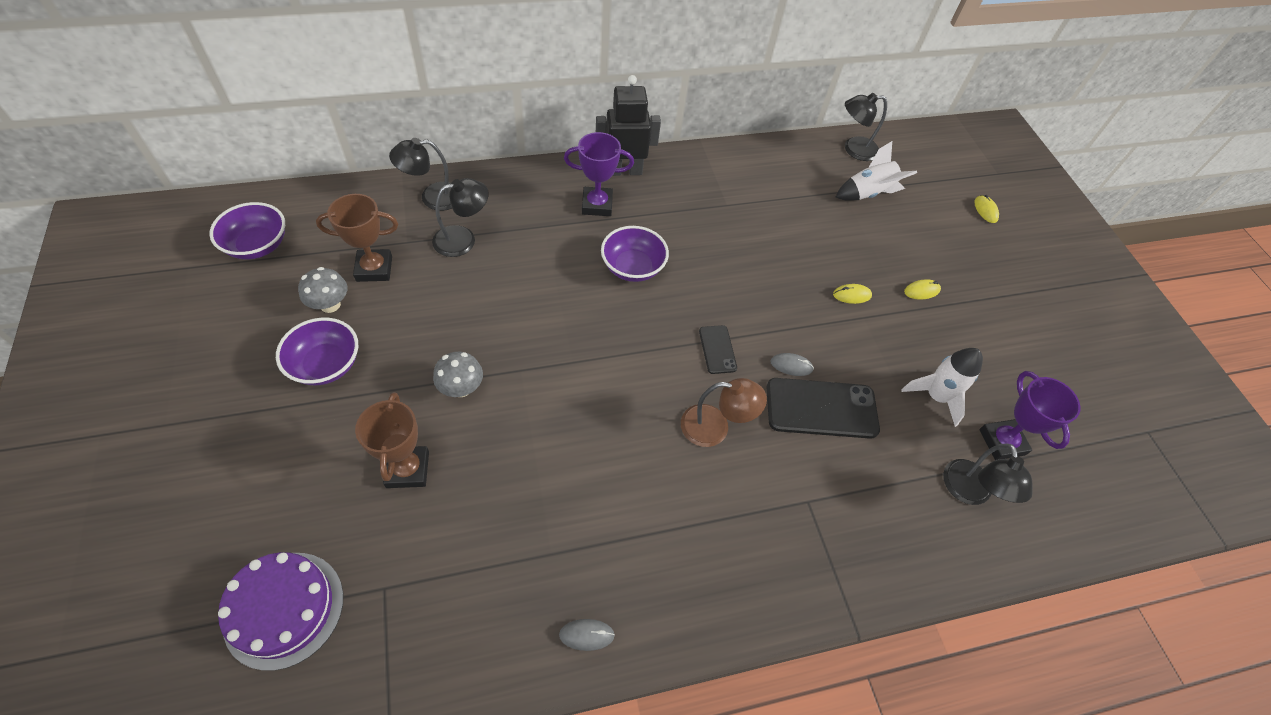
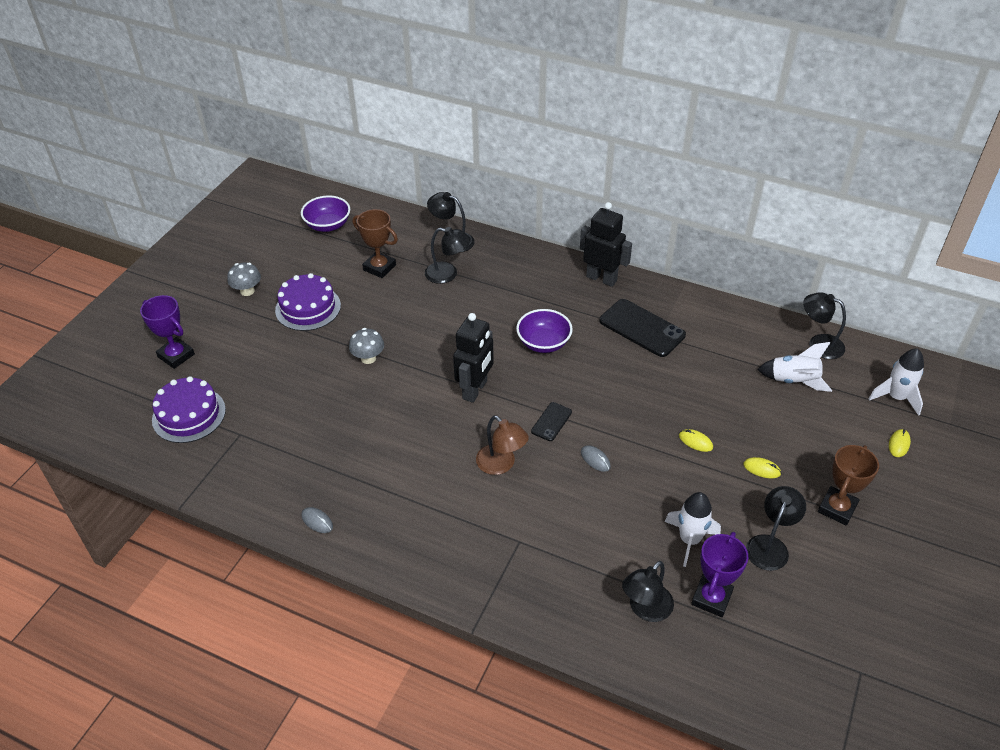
camera: 45 degrees right, 10 degrees down
purple bowl [276,318,358,385] -> purple cake [275,273,341,331]
grey mushroom [298,267,347,313] -> grey mushroom moved to [227,263,261,296]
brown trophy [355,392,429,488] -> brown trophy moved to [818,445,879,526]
purple trophy [564,132,634,216] -> purple trophy moved to [140,295,195,369]
black phone [767,378,880,439] -> black phone moved to [599,299,686,357]
none -> black robot [453,313,494,403]
none -> black lamp [746,486,806,571]
none -> white rocket [869,348,924,416]

